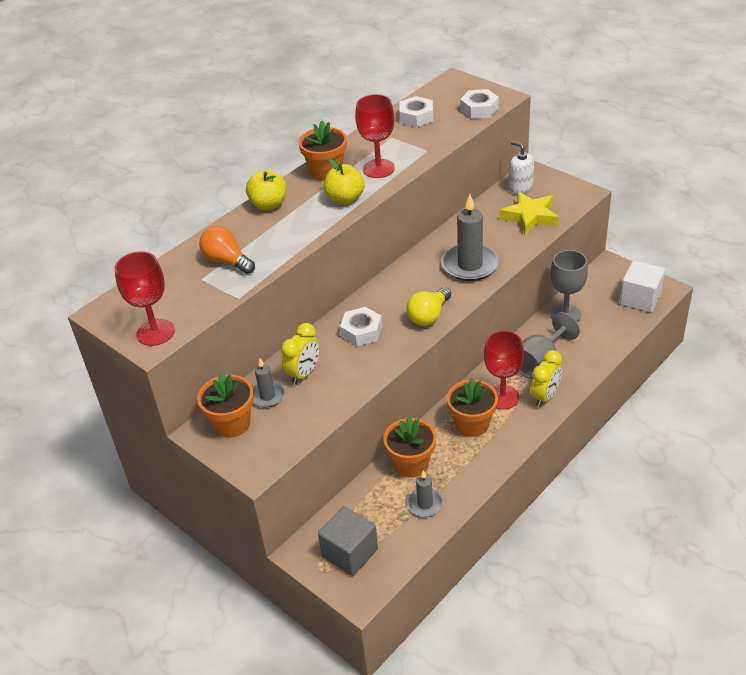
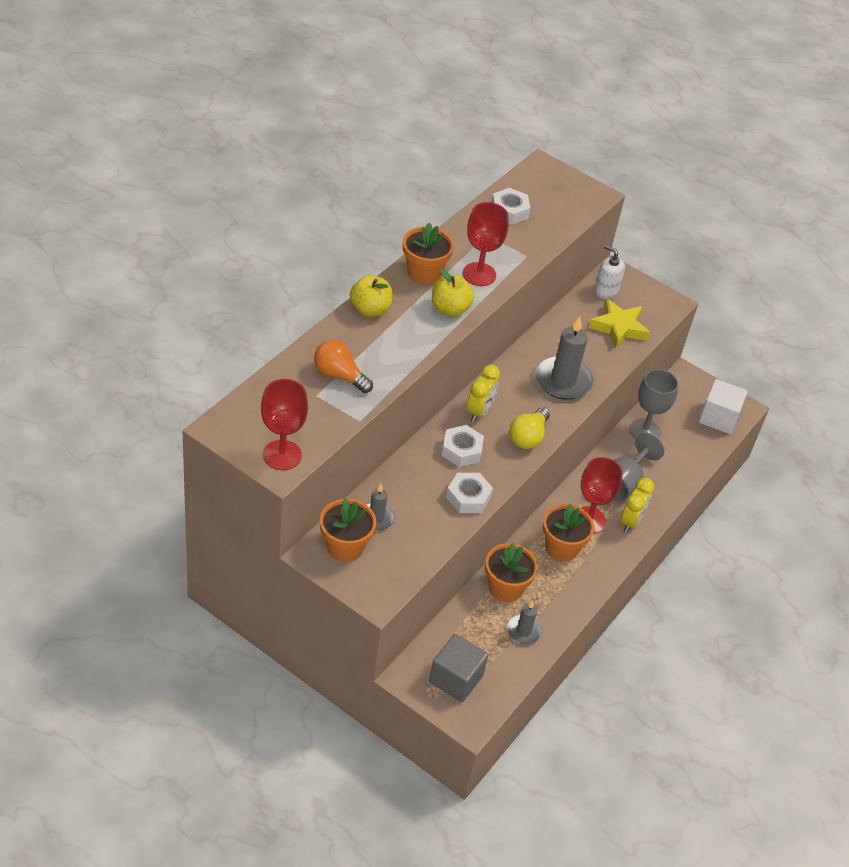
camera: 15 degrees left, 5 degrees up
yellow clock [281,323,320,385] -> yellow clock moved to [467,364,500,422]
white nut [460,89,499,119] -> white nut moved to [446,473,493,513]

